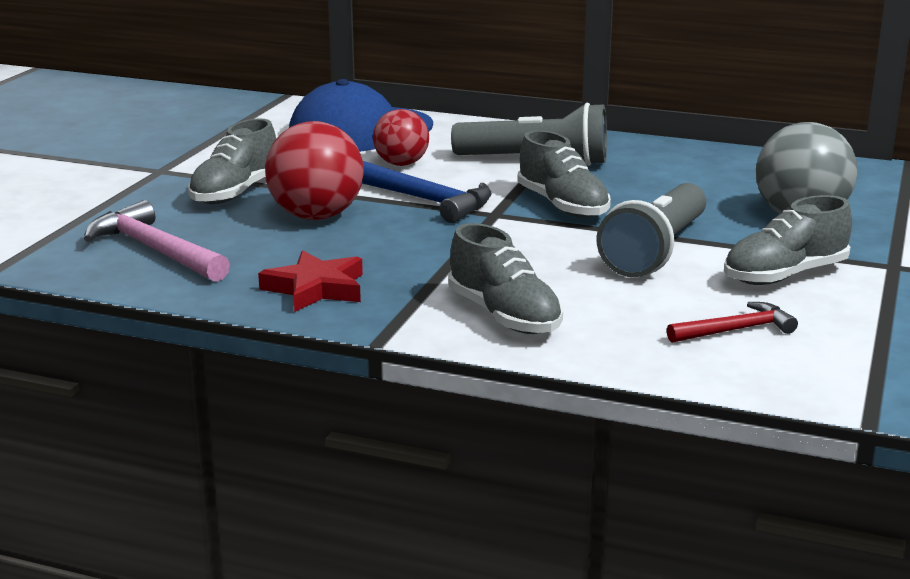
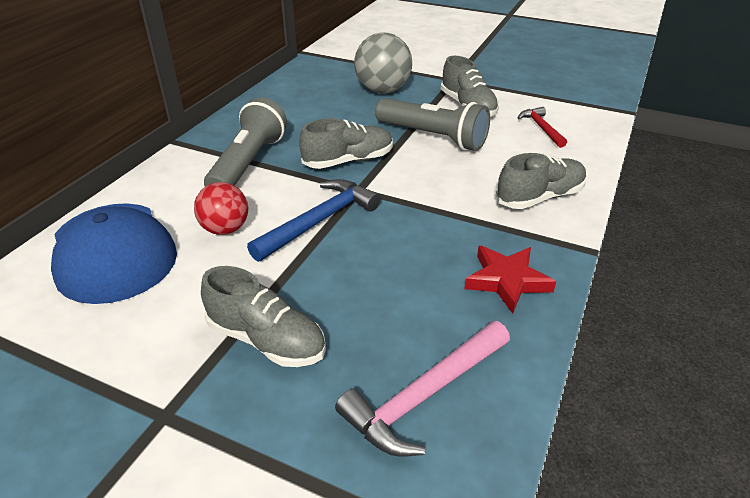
camera: 85 degrees left, 15 degrees up
red ball [265,121,364,220] -> none

